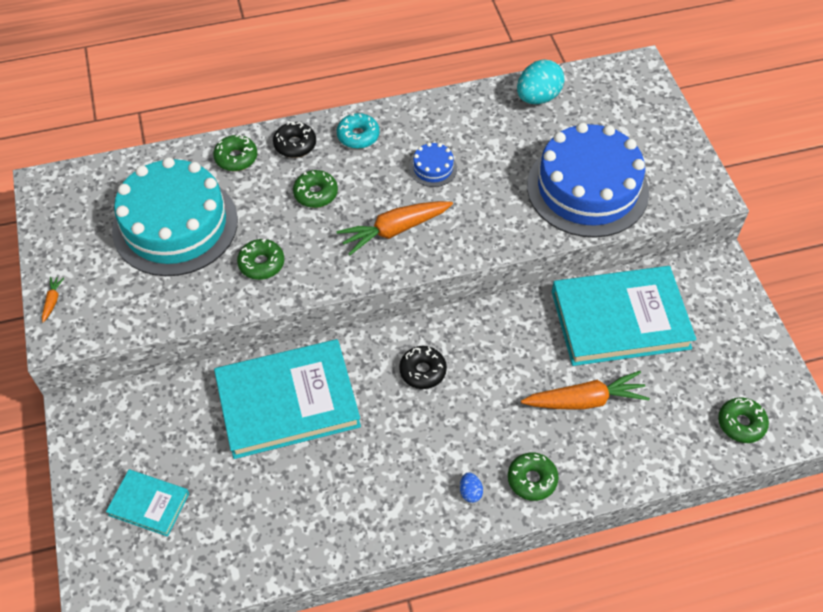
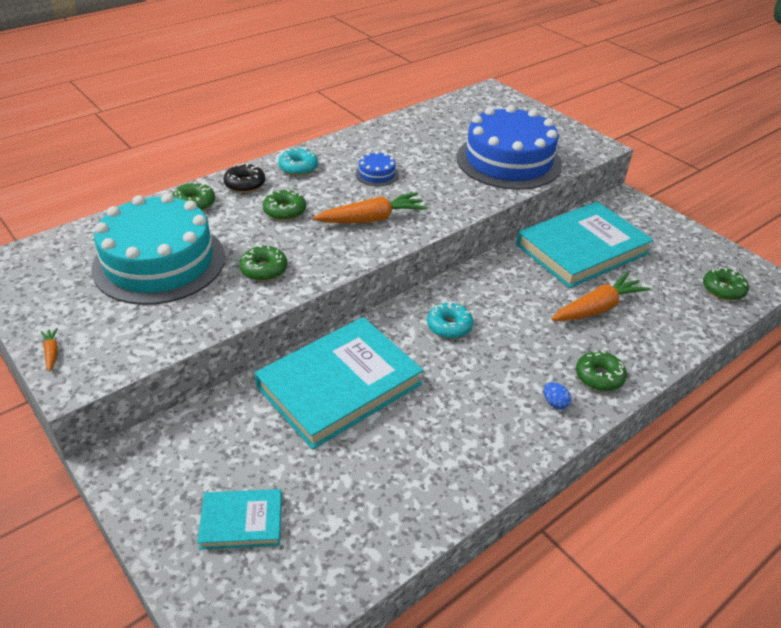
camera: 25 degrees left, 15 degrees down
orange carrot [337,201,453,255] -> orange carrot turned 150 degrees counterclockwise [313,192,428,223]
black donut [399,346,447,389] -> turquoise donut [427,302,474,339]
turquoise egg [517,59,565,105] -> none

